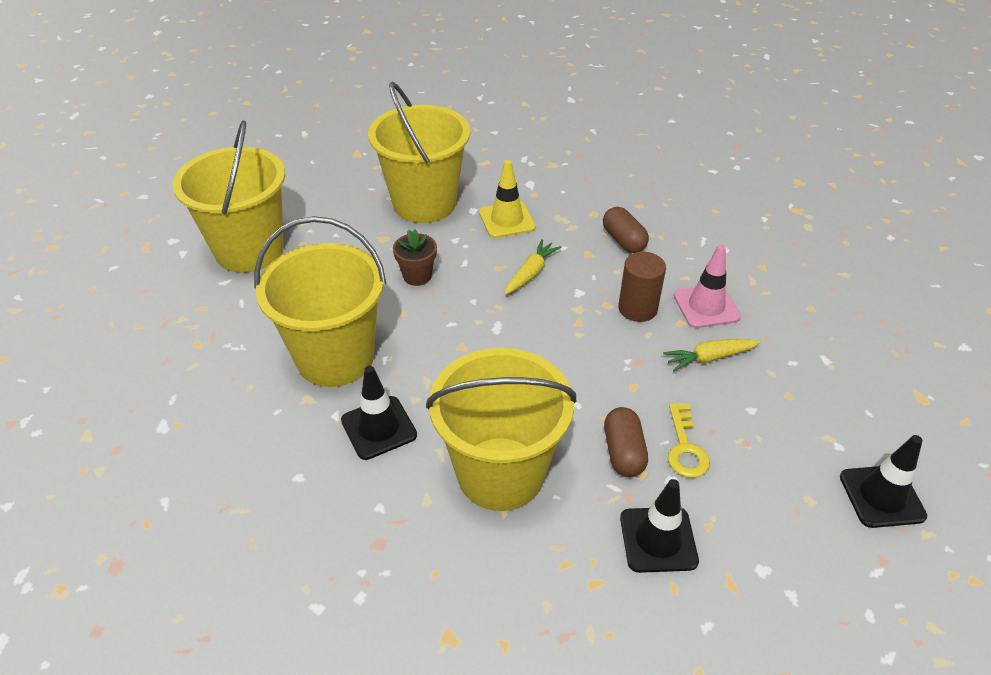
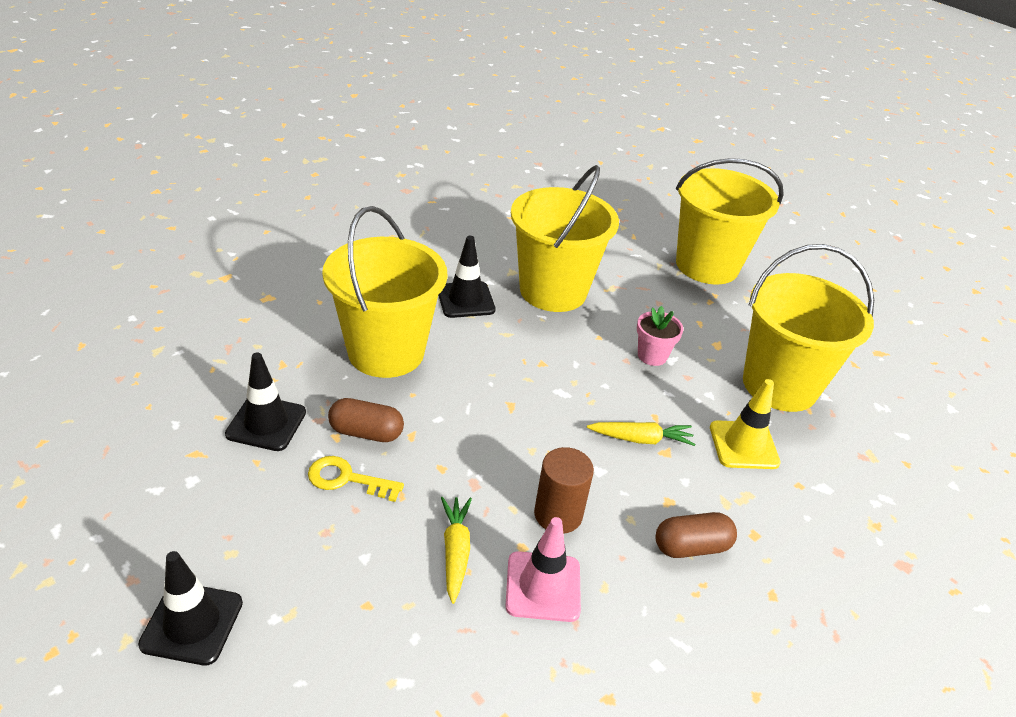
camera: 100 degrees right, 5 degrees down
brown flower pot [393,230,437,286] -> pink flower pot [637,306,683,366]
yellow carrot [504,239,561,295] -> yellow carrot turned 45 degrees counterclockwise [587,422,695,446]

